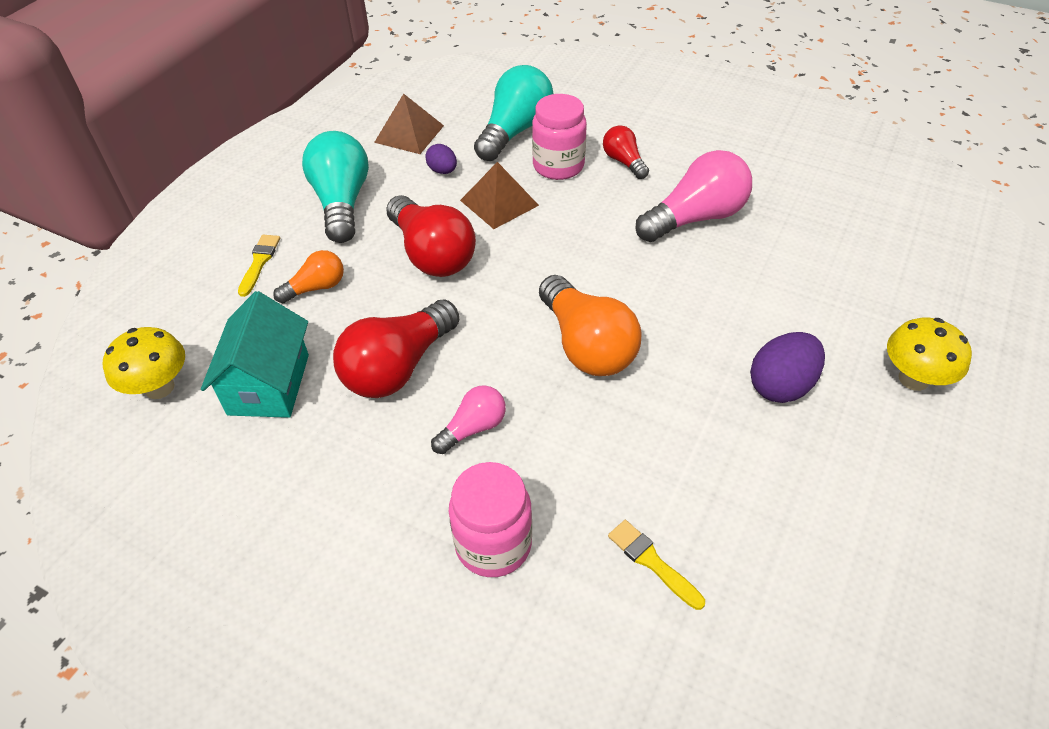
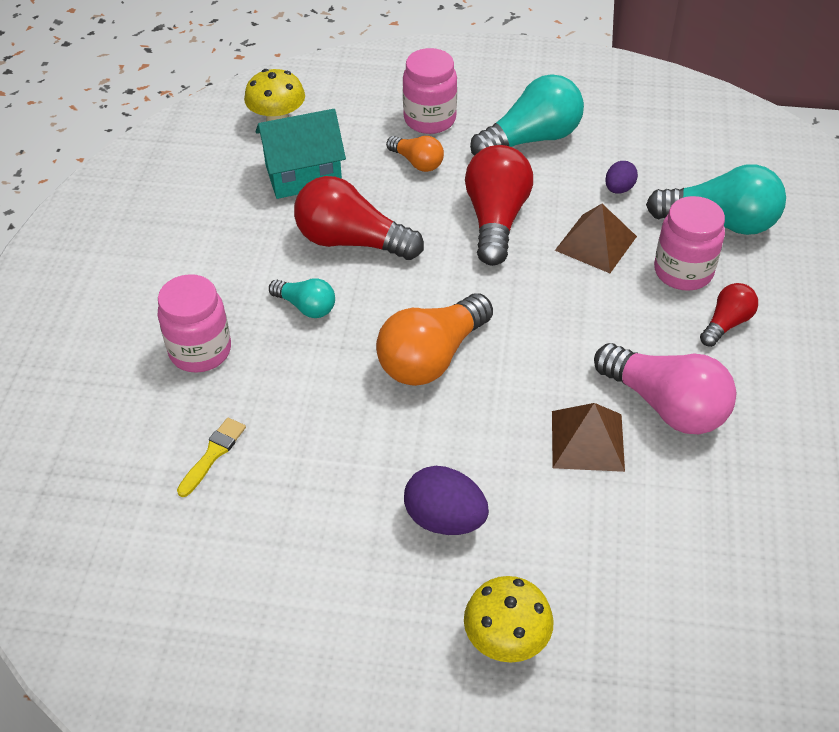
camera: 70 degrees right, 0 degrees up
yellow brush [238,235,280,297] -> pink jar [403,48,457,134]
brown pyramid [374,93,444,154] -> brown pyramid moved to [552,403,625,472]
red light bulb [386,195,476,277] -> red light bulb turned 150 degrees clockwise [465,145,533,266]
pink light bulb [431,385,506,454] -> turquoise light bulb [269,278,335,318]

